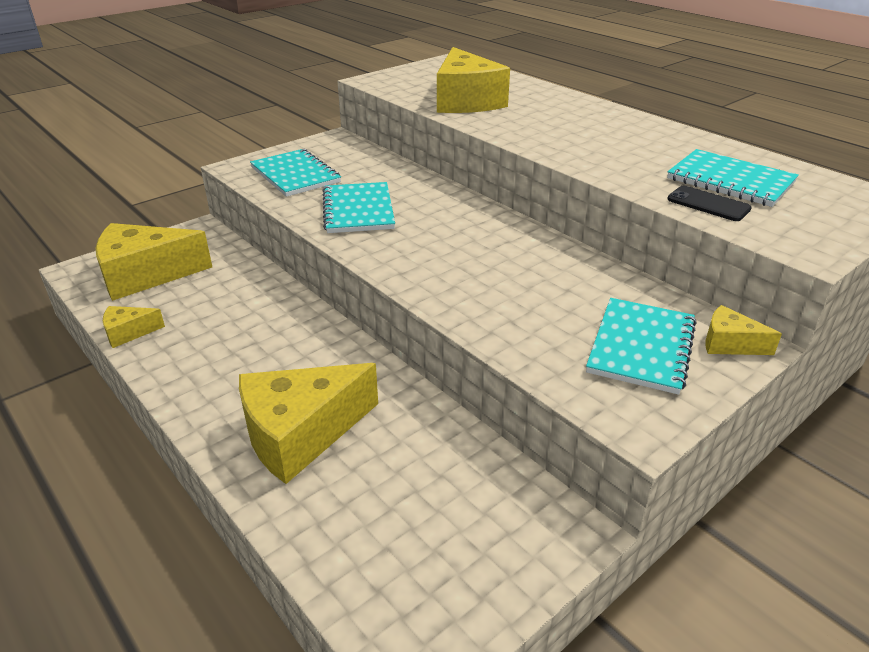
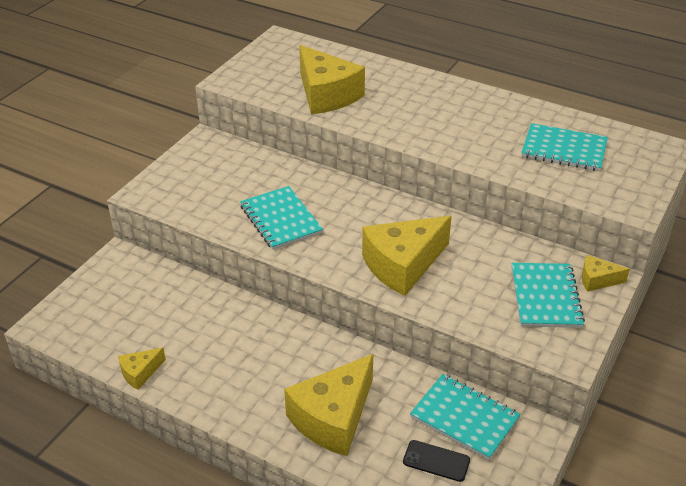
camera: 20 degrees left, 5 degrees up
yellow cheese [96,223,212,301] -> yellow cheese moved to [362,216,452,296]
turquoise notebook [250,149,341,197] -> turquoise notebook moved to [410,374,521,460]
black phone [667,186,752,221] -> black phone moved to [403,440,470,482]

